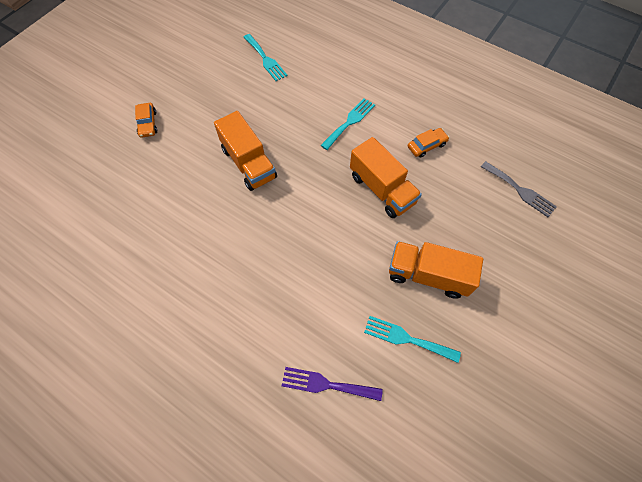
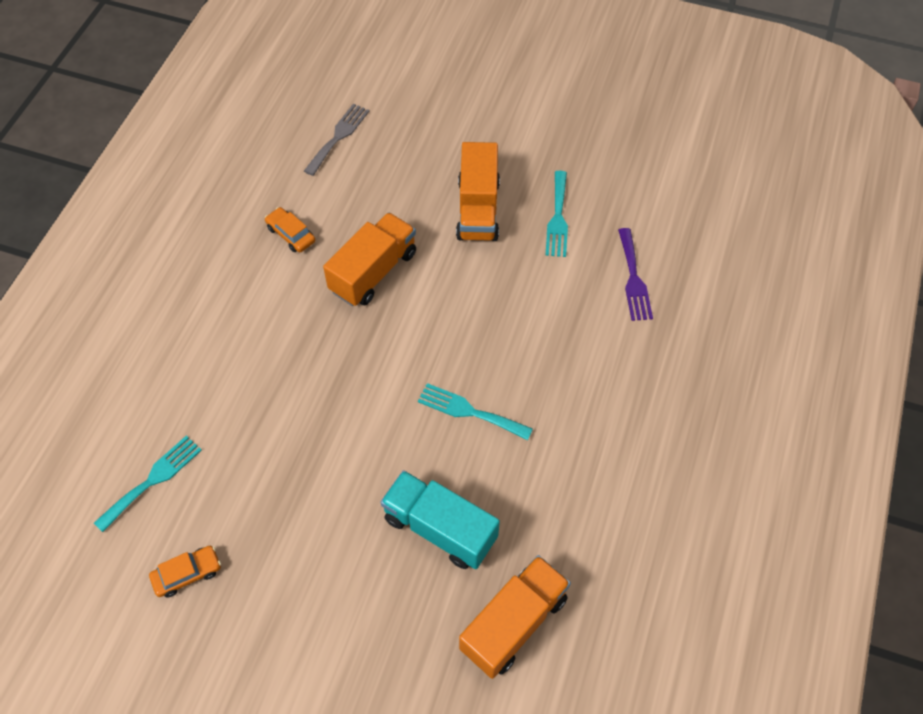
camera: 105 degrees left, 5 degrees down
orange car [135,103,157,138] -> orange car moved to [149,546,221,598]
orange truck [214,111,277,191] -> orange truck moved to [459,555,571,679]
turquoise fork [320,98,375,150] -> turquoise fork moved to [418,383,533,440]
none -> turquoise truck [381,470,500,569]

